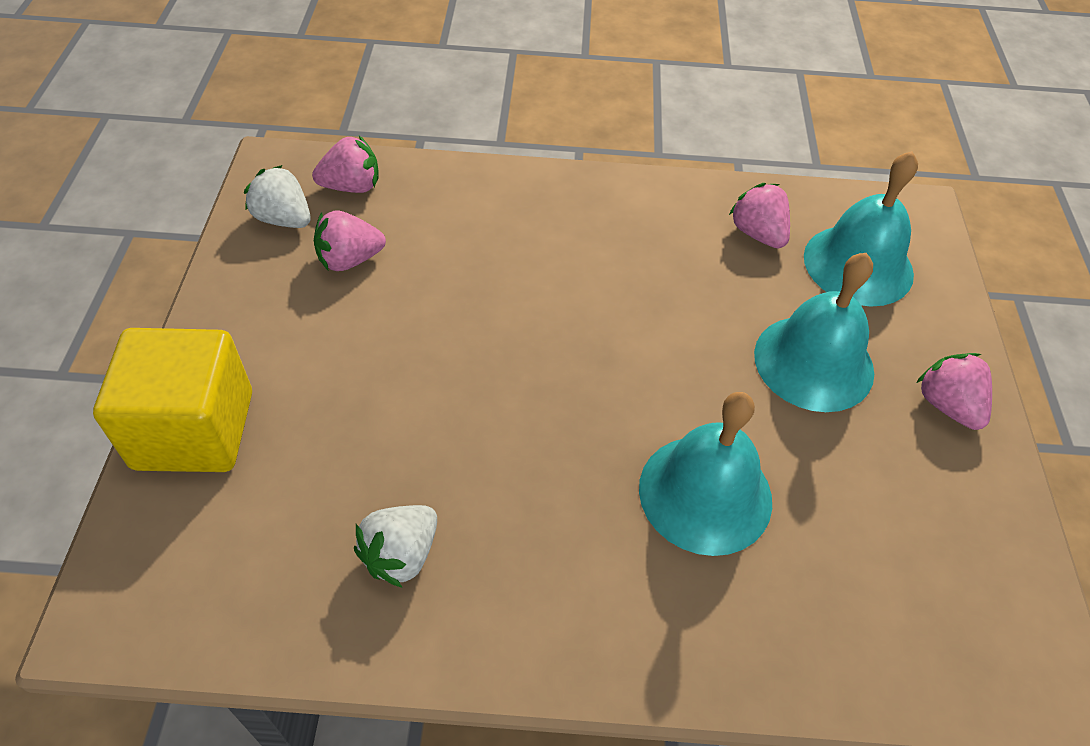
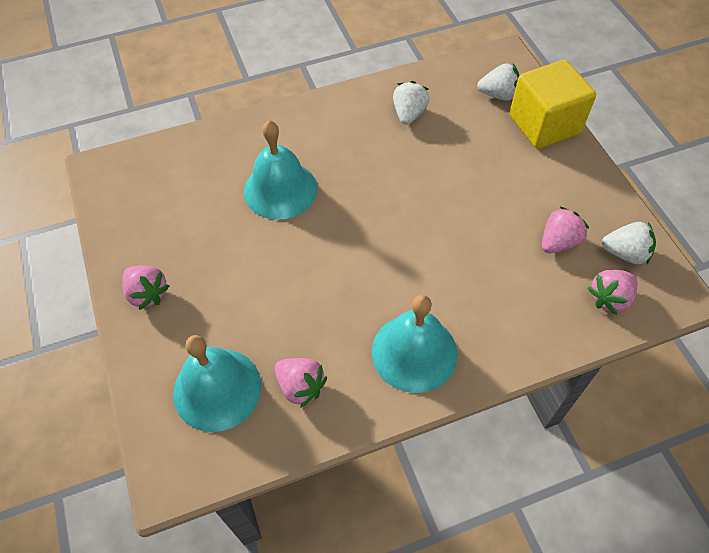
camera: 160 degrees right, 5 degrees up
turquoise bell [754,253,874,412] -> turquoise bell moved to [372,295,458,393]
none -> white strawberry [477,63,520,101]

